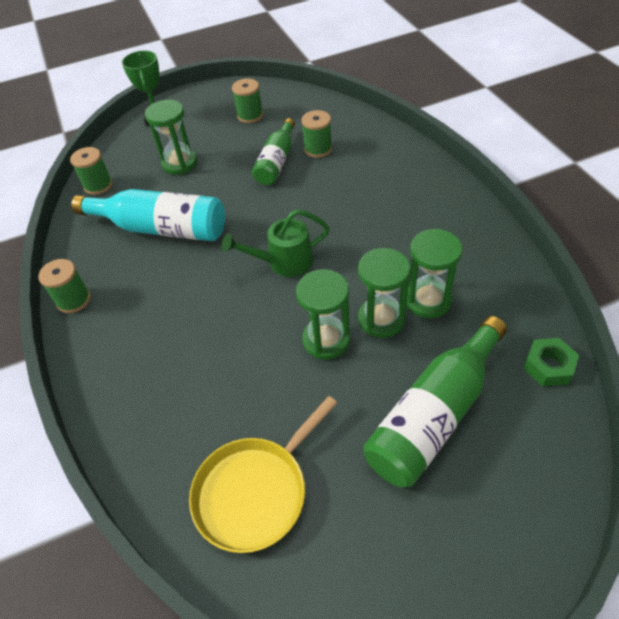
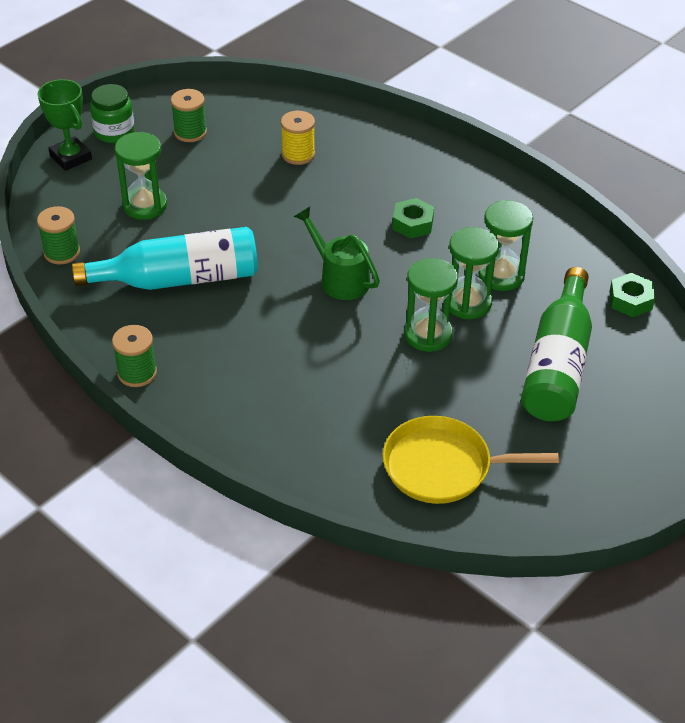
camera: 30 degrees left, 5 degrees down
yellow pan [189,396,337,553] -> yellow pan turned 75 degrees clockwise [383,416,559,504]
green watering can [222,209,329,277] -> green watering can turned 90 degrees clockwise [294,207,380,300]
green bottle [252,118,295,185] -> none
green spool [301,110,332,158] -> yellow spool [281,111,315,165]
none -> green jar [90,84,135,143]
none -> green nut [392,198,434,239]

